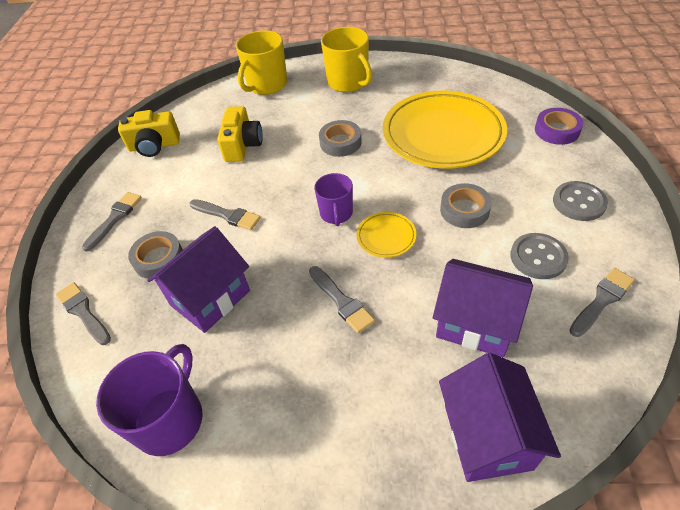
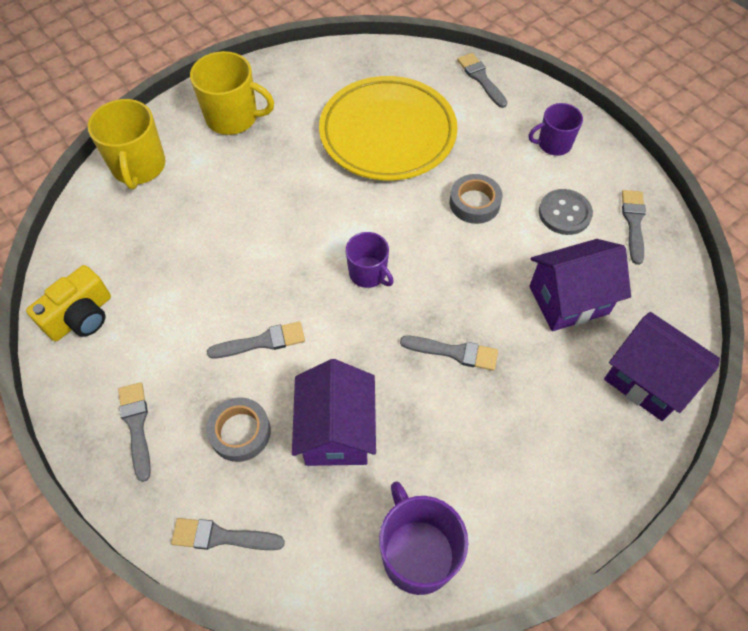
camera: 45 degrees left, 10 degrees up
yellow camera [217,106,263,162] -> none
grey tape [319,120,362,157] -> none
yellow plate [356,212,416,258] -> none
purple tape [535,108,584,145] -> grey brush [457,53,507,108]
grey button [553,181,608,221] -> purple mug [529,103,583,156]

